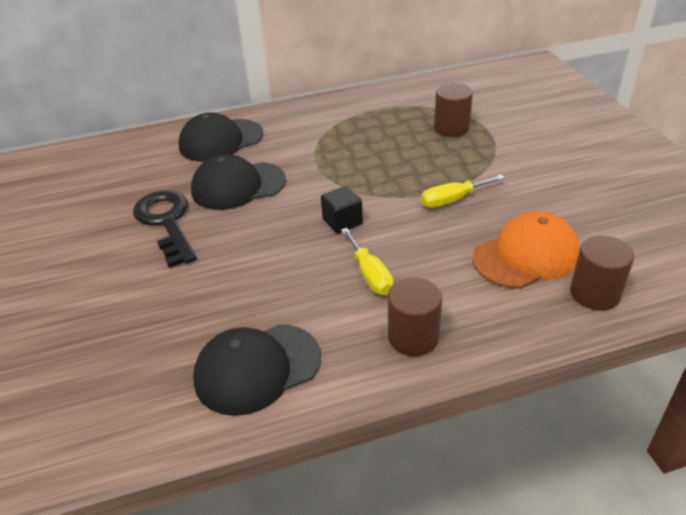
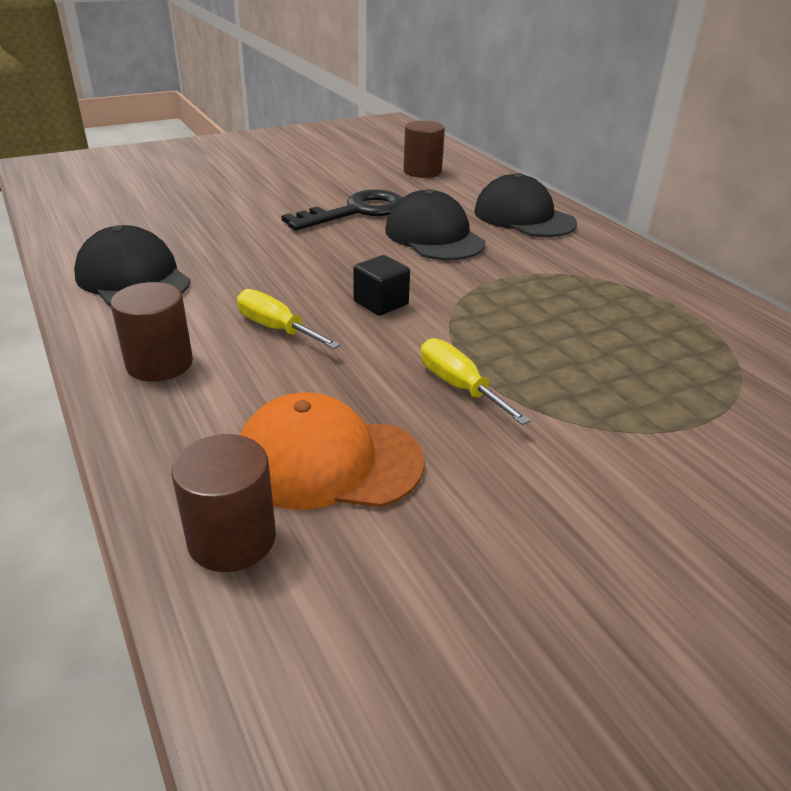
camera: 75 degrees right, 5 degrees down
yellow screwdriver [341,228,394,295] -> yellow screwdriver turned 75 degrees clockwise [237,289,341,349]
brown cylinder [434,83,473,137] -> brown cylinder moved to [404,120,445,178]
orange cap [472,212,580,289] -> orange cap turned 135 degrees clockwise [240,393,424,510]

